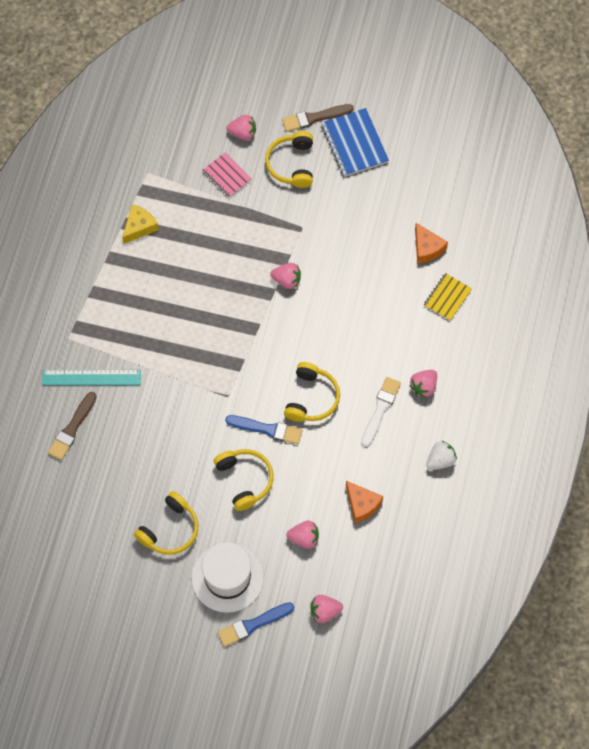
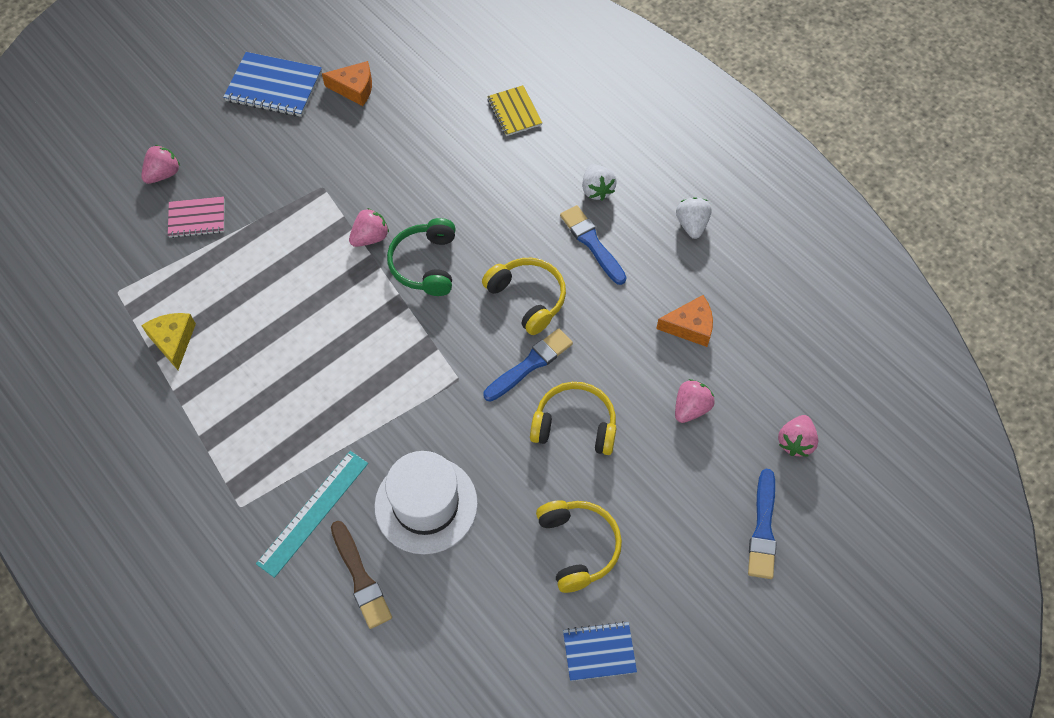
camera: 55 degrees left, 5 degrees down
white hat [191,542,264,613] -> white hat moved to [374,451,478,554]
yellow headphones [265,131,313,188] -> none
brown brush [282,104,354,132] -> none
white brush [361,377,401,447] -> blue brush [560,205,627,285]
pink strawberry [409,370,437,398] -> white strawberry [582,164,617,200]
orange cheese [415,223,448,263] -> orange cheese moved to [322,61,372,106]
none -> green headphones [387,218,455,296]
none -> blue notebook [563,621,637,681]

